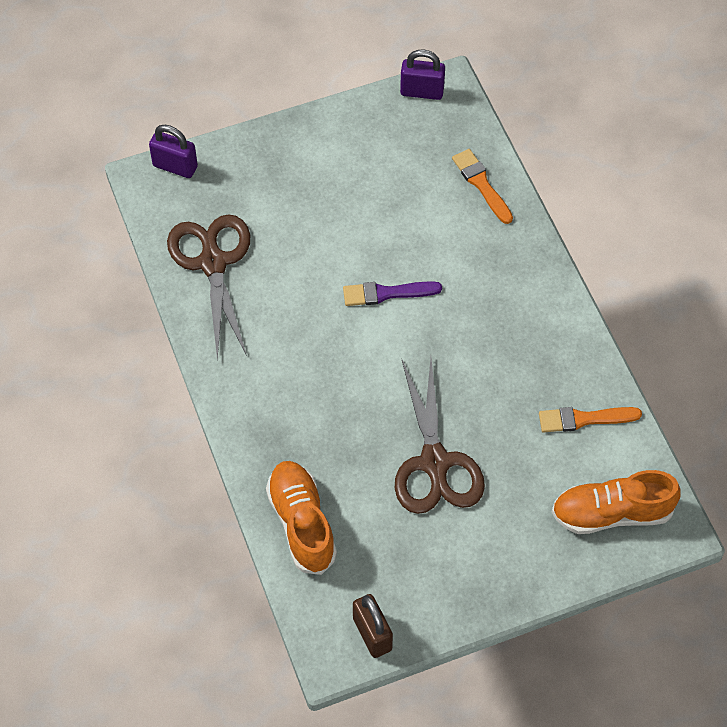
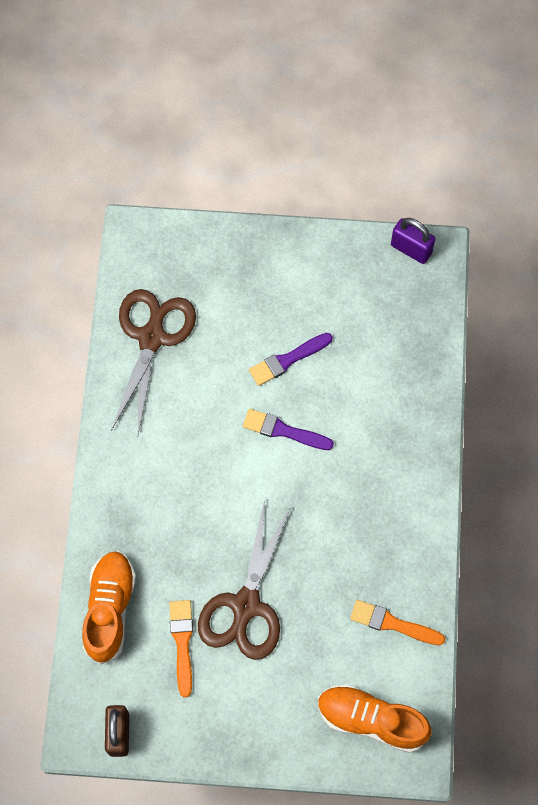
camera: 25 degrees right, 10 degrees up
purple padlock [149,125,198,178] -> none
orange brush [452,149,513,224] -> orange brush moved to [169,600,193,697]
none -> purple brush [249,333,333,386]

